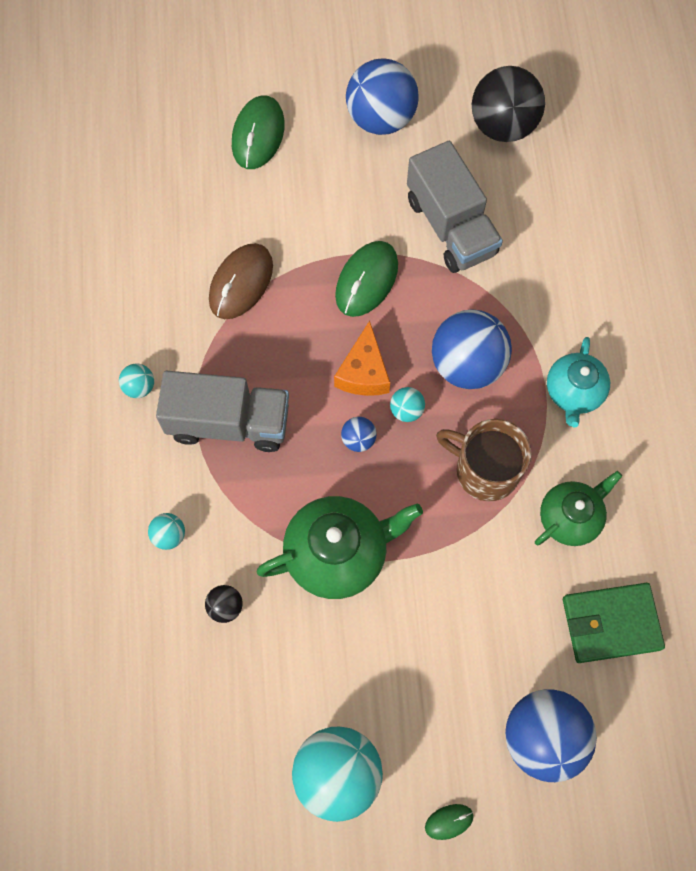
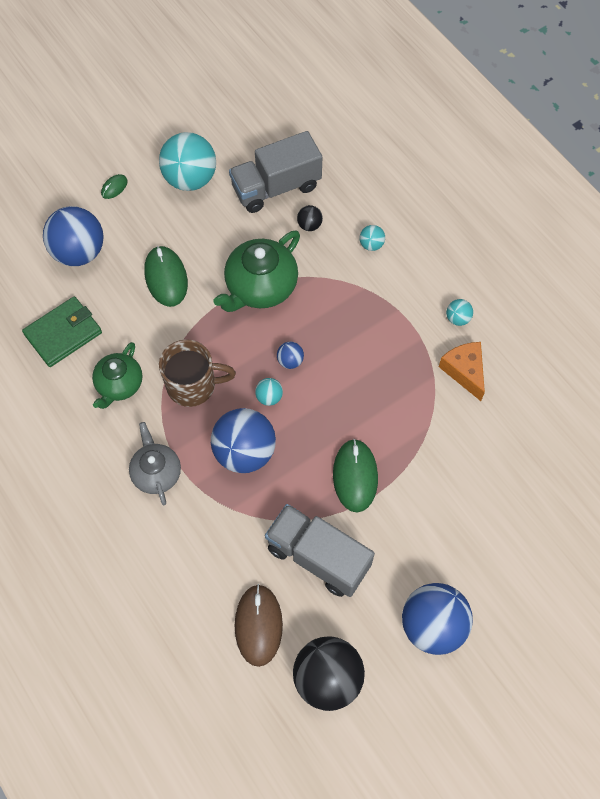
camera: 150 degrees right, 5 degrees down
grey truck [156,371,289,452] -> grey truck moved to [229,131,322,213]
brown mouse [209,243,273,319] -> brown mouse moved to [235,584,283,667]
green mouse [232,95,285,169] -> green mouse moved to [144,246,188,307]
orange cheese [334,321,390,396] -> orange cheese moved to [439,342,485,401]
turquoise teapot [547,337,610,428] -> grey teapot [129,422,181,505]

